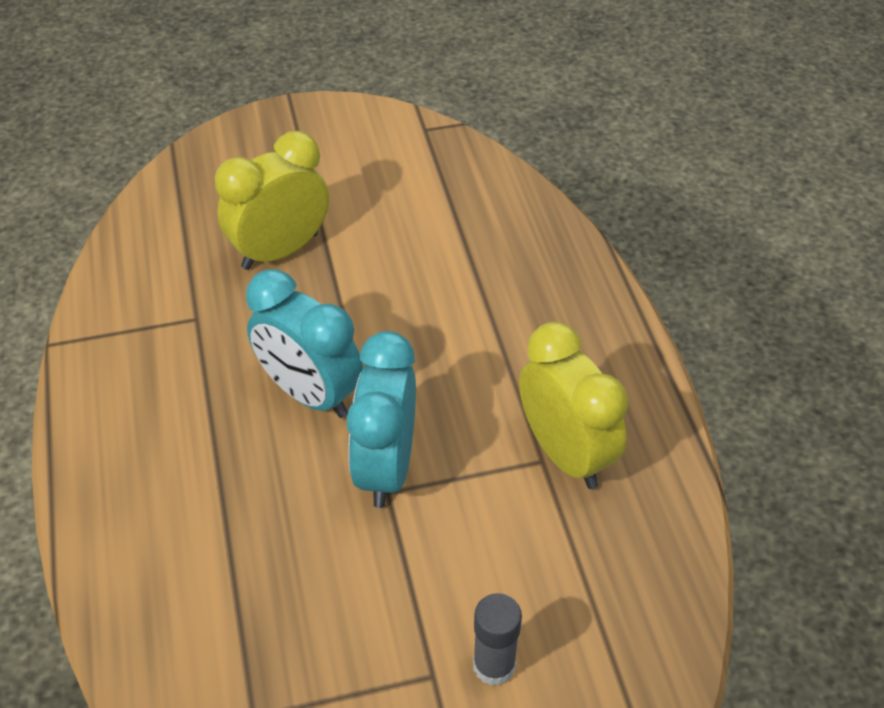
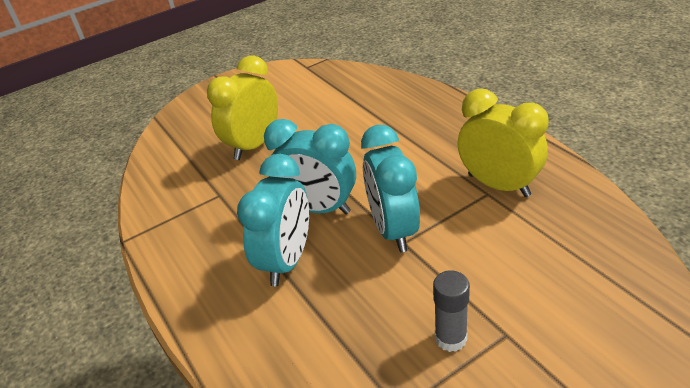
camera: 15 degrees left, 10 degrees down
grey glue stick [473,593,522,686] -> grey glue stick moved to [433,270,470,352]
none -> turquoise clock [237,154,309,286]

